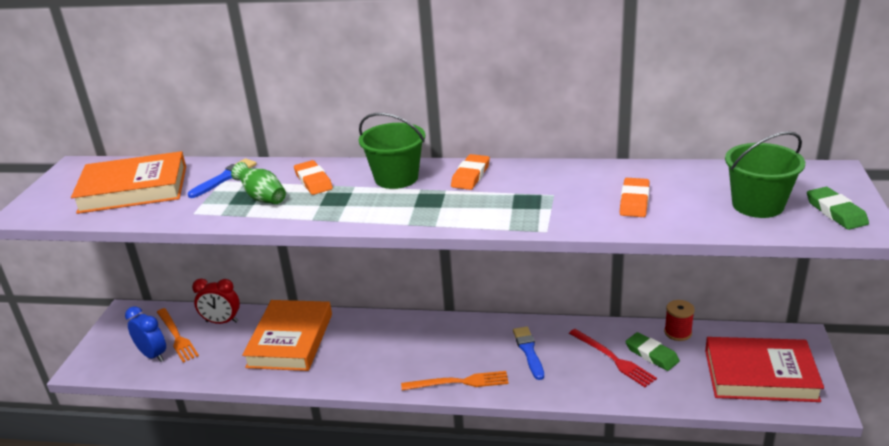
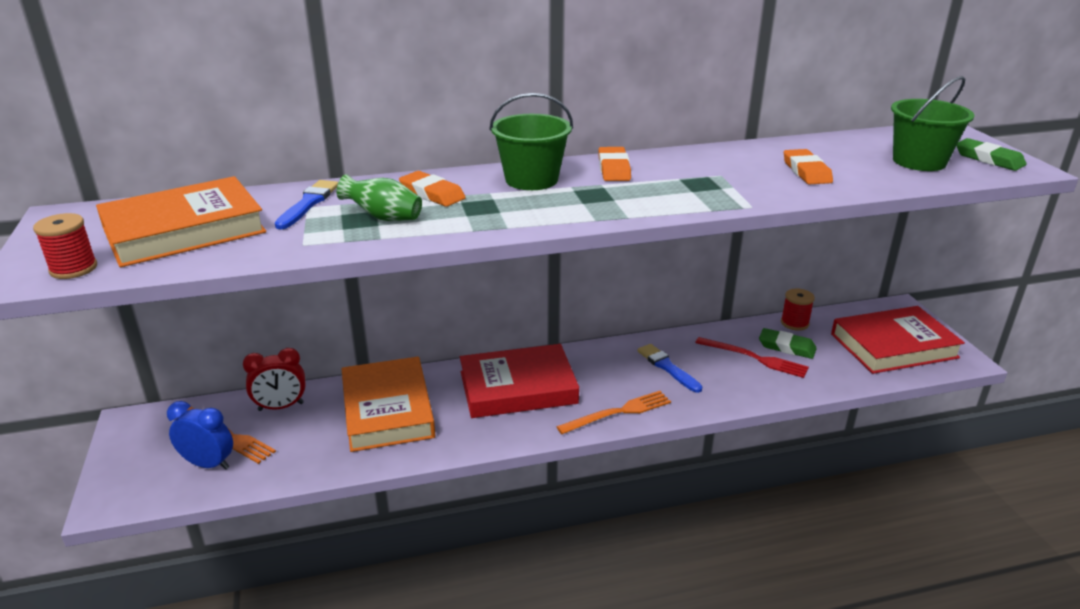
camera: 25 degrees left, 0 degrees up
none -> red spool [33,213,97,279]
none -> red book [460,344,579,418]

